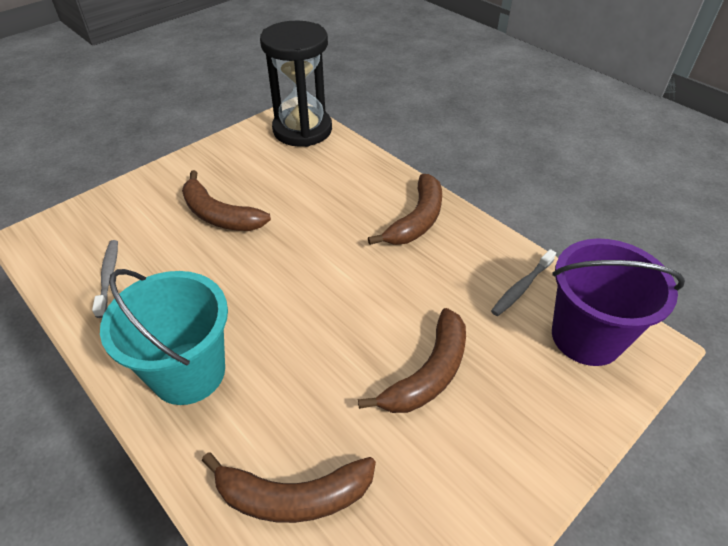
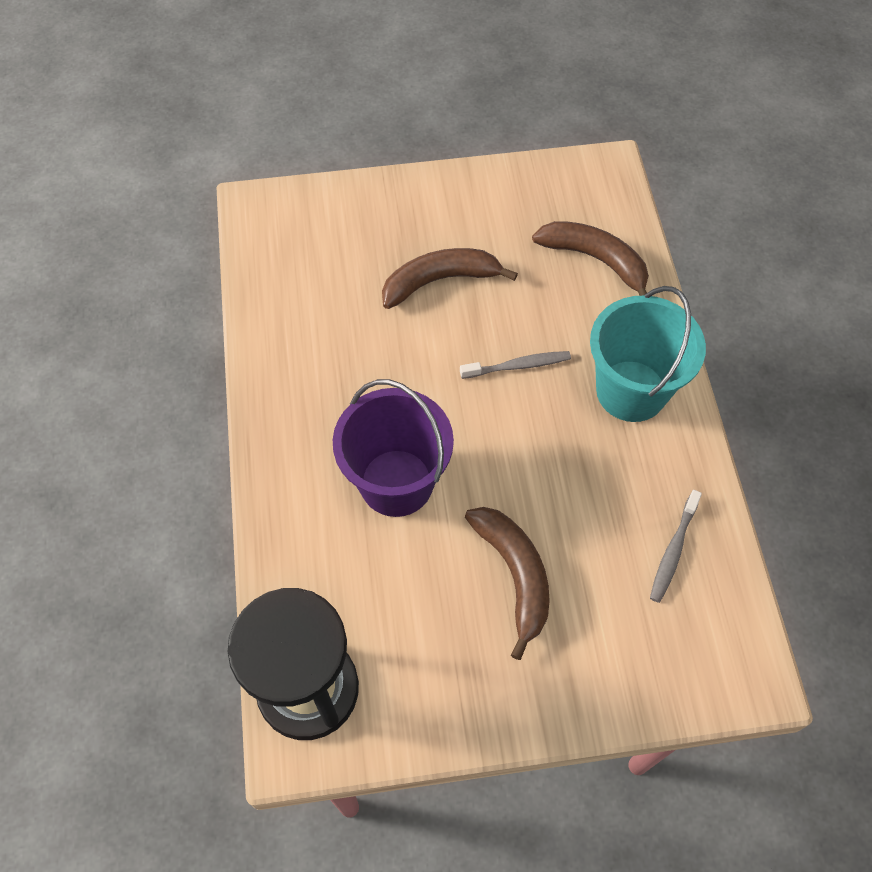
camera: 145 degrees left, 15 degrees up
brown banana [368,174,442,245] -> none
grey toothbrush [491,249,556,316] -> grey toothbrush moved to [460,351,571,379]
purple bucket [552,239,685,366] -> purple bucket moved to [333,379,454,517]

